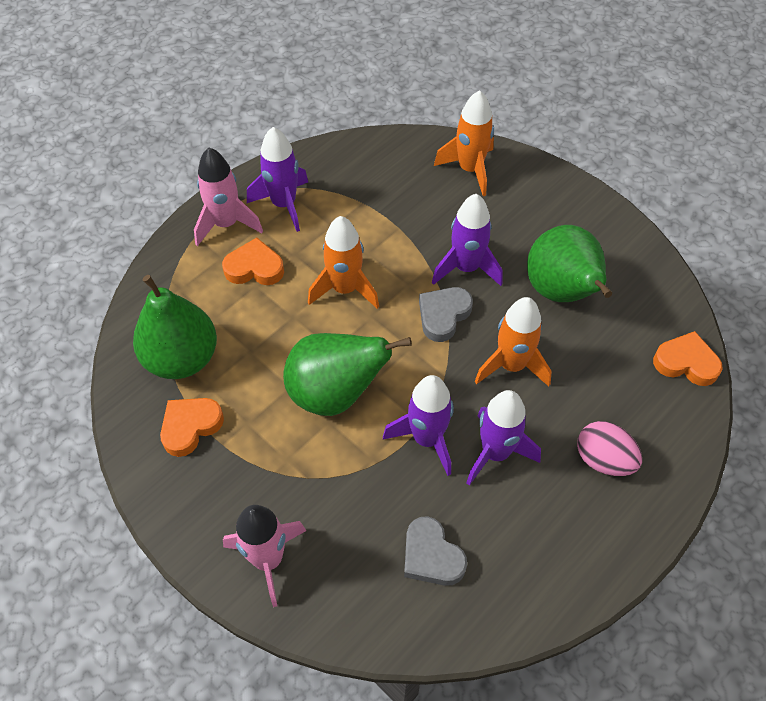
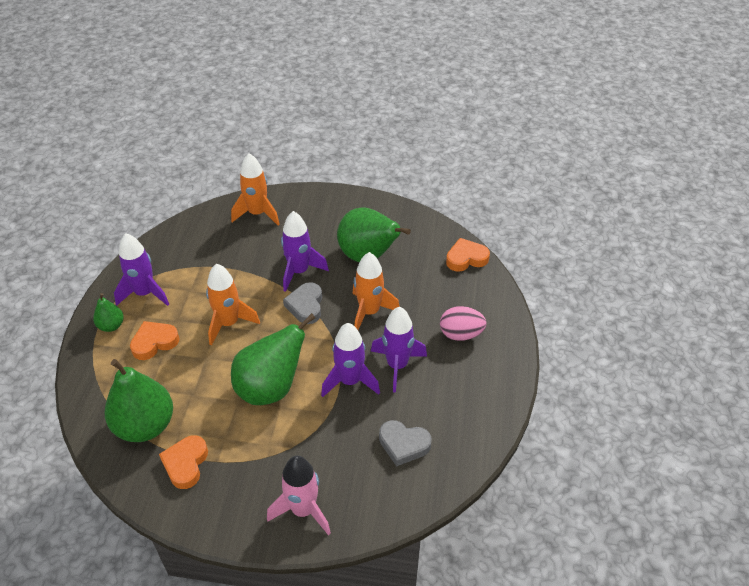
camera: 35 degrees left, 10 degrees down
pink rocket [194,147,263,246] -> green pear [93,293,124,332]

